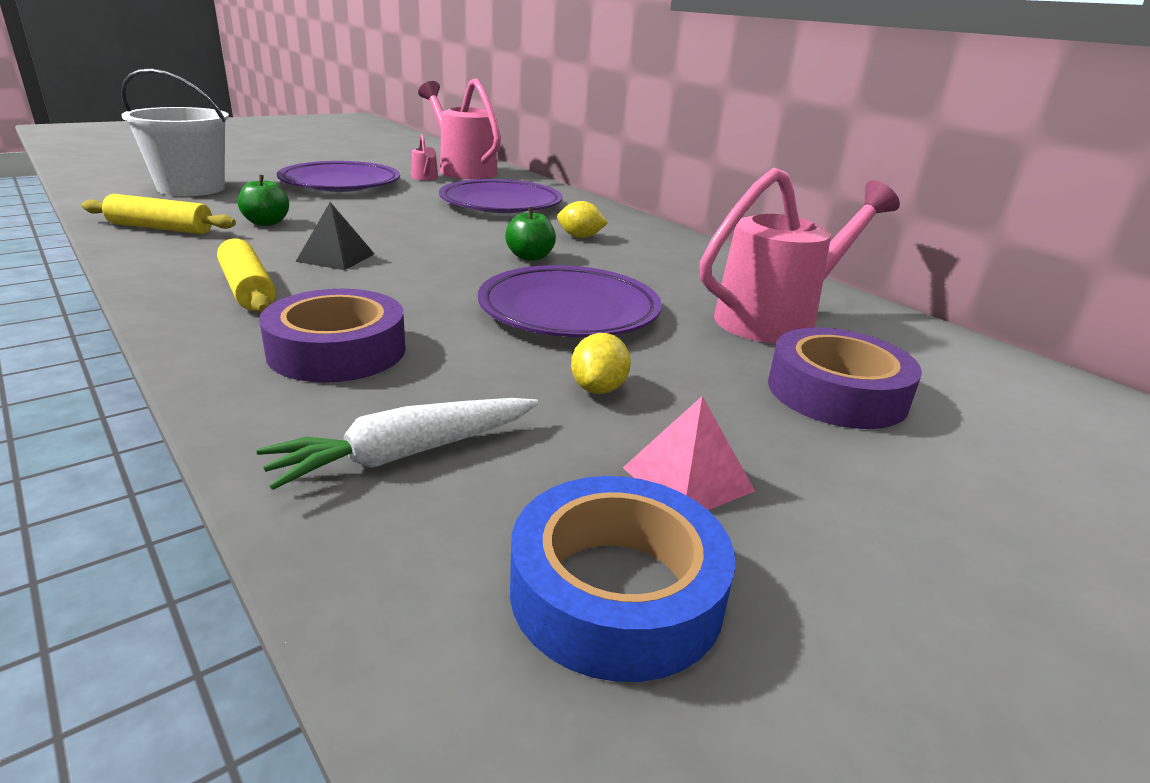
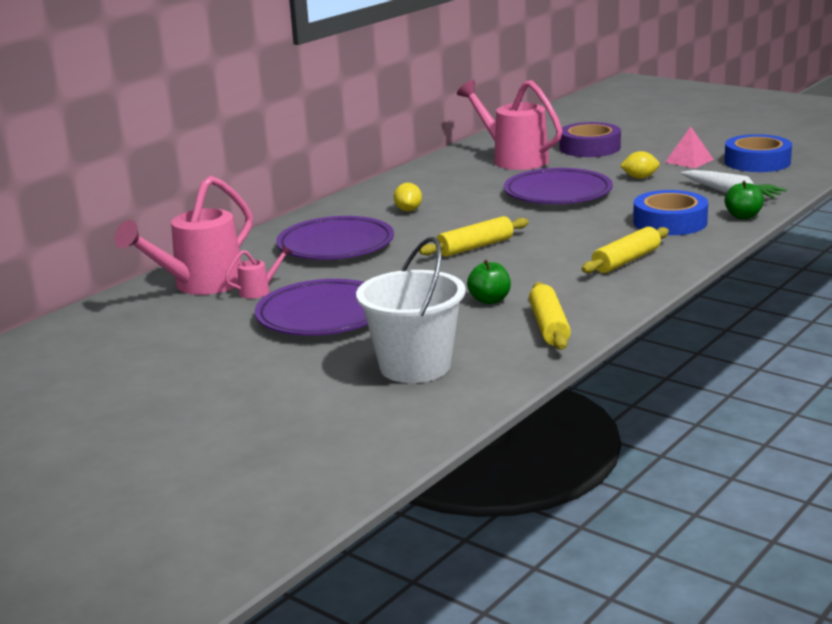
camera: 100 degrees left, 5 degrees down
purple tape [259,289,406,383] -> blue tape [633,190,708,235]
black pyramid [296,202,375,270] -> none
green apple [505,207,556,261] -> green apple moved to [725,180,764,219]
none -> yellow rolling pin [419,216,529,257]

